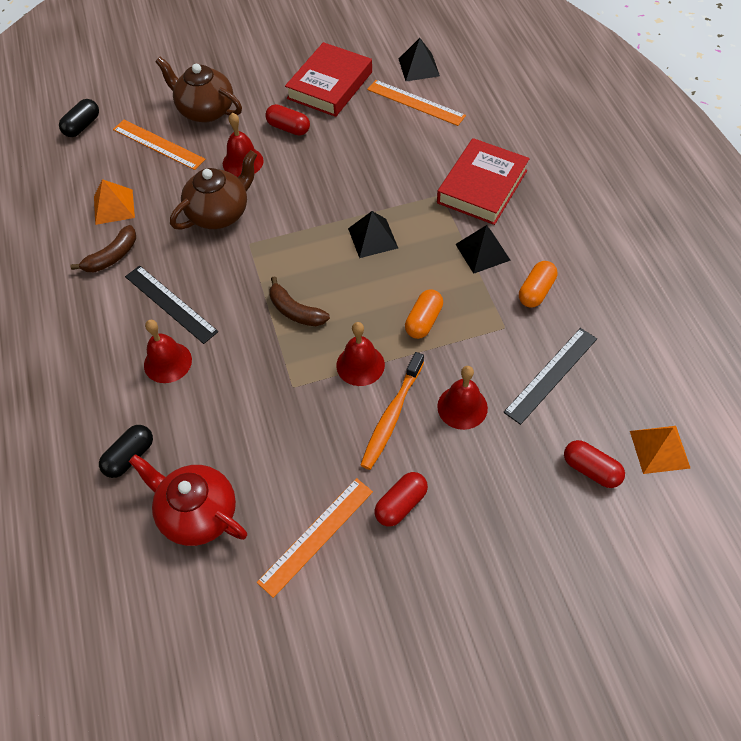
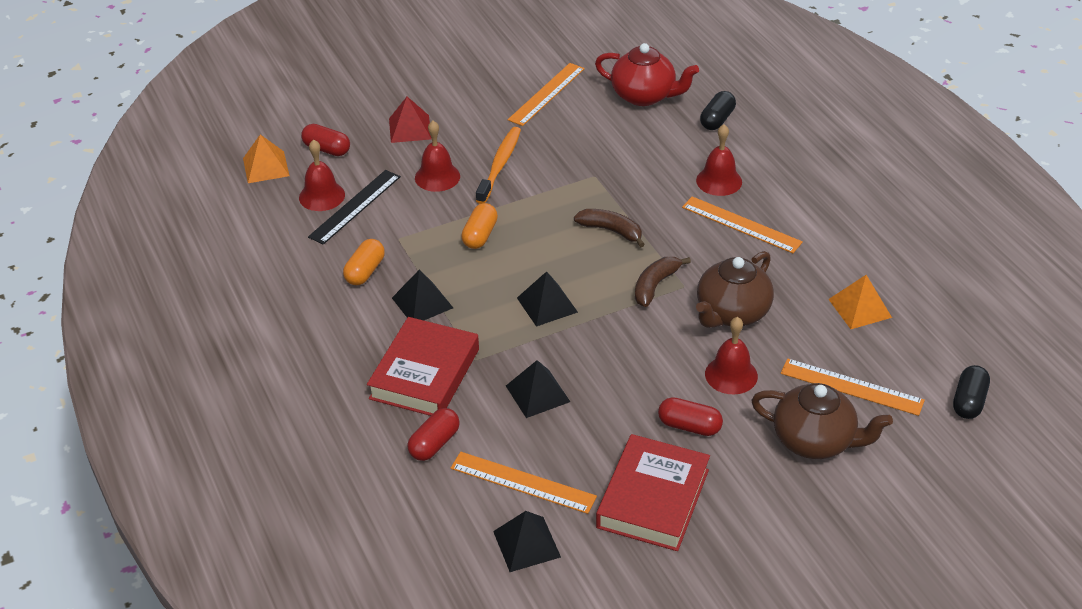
camera: 170 degrees right, 15 degrees down
brown banana [70,225,136,272] -> brown banana moved to [635,257,691,307]
black ruler [125,266,218,344] -> orange ruler [682,196,803,253]
red bell [337,322,385,386] -> red bell moved to [299,139,345,211]
red capsule [374,472,428,526] -> red capsule moved to [407,408,460,461]
none -> red pyramid [389,97,431,143]
none -> black pyramid [506,360,570,418]

